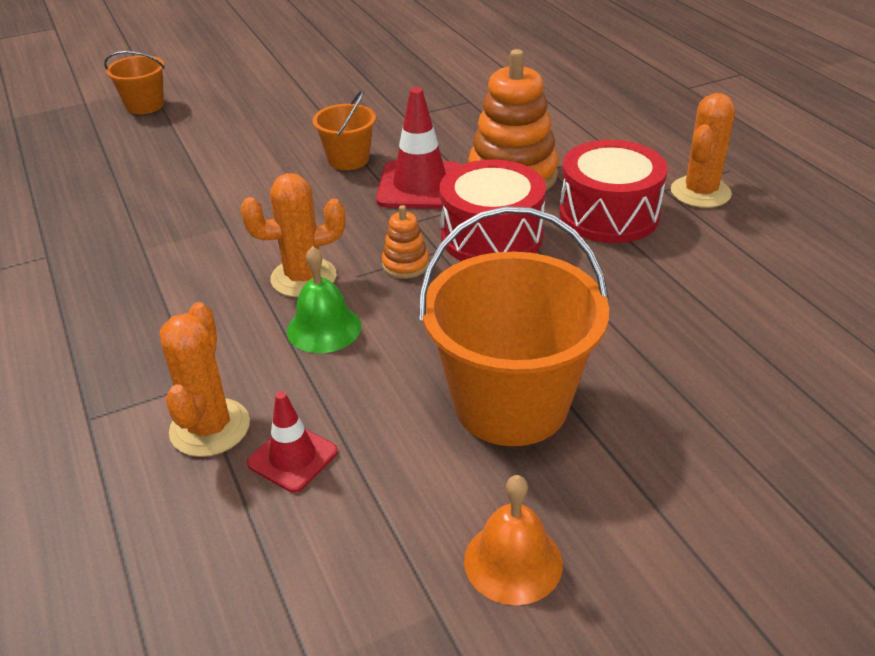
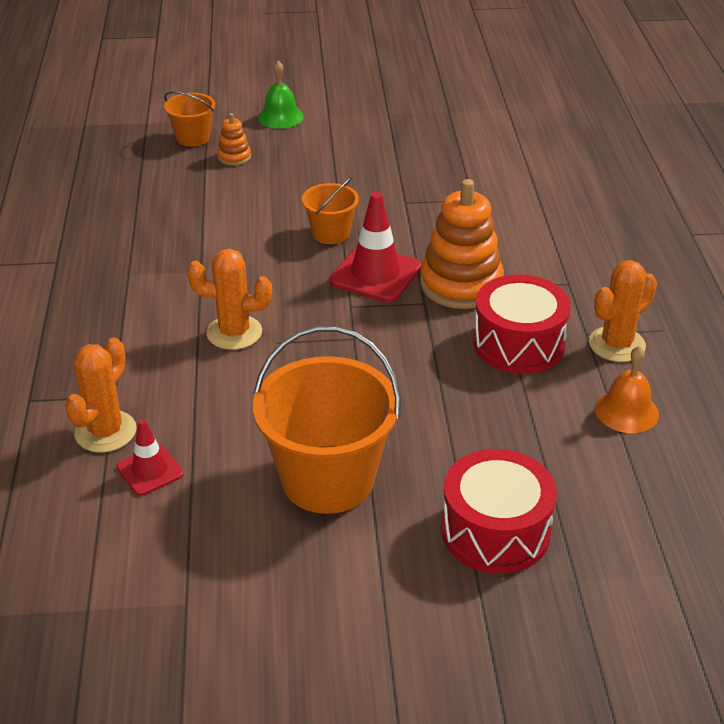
camera: 20 degrees right, 0 degrees up
green bell [287,246,361,353] -> green bell moved to [258,60,304,129]
orange stacking toy [382,205,429,279] -> orange stacking toy moved to [217,113,251,165]
red drum [440,160,546,261] -> red drum moved to [441,449,557,574]
orange bell [464,475,563,605] -> orange bell moved to [595,346,659,433]

